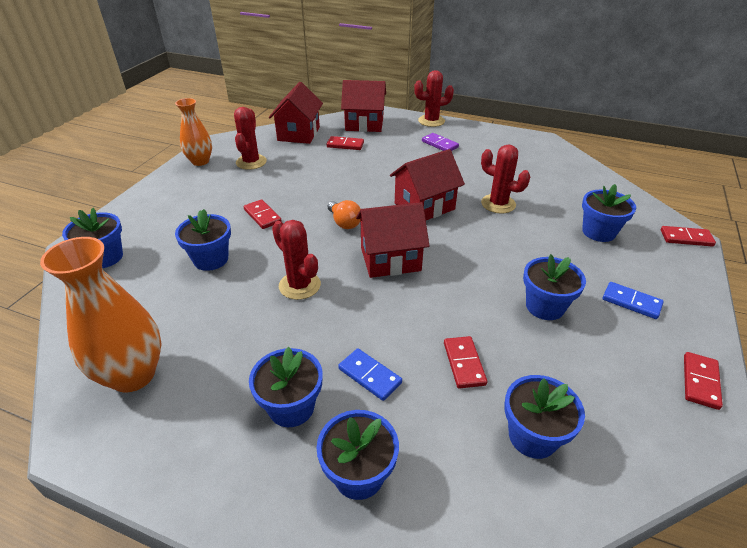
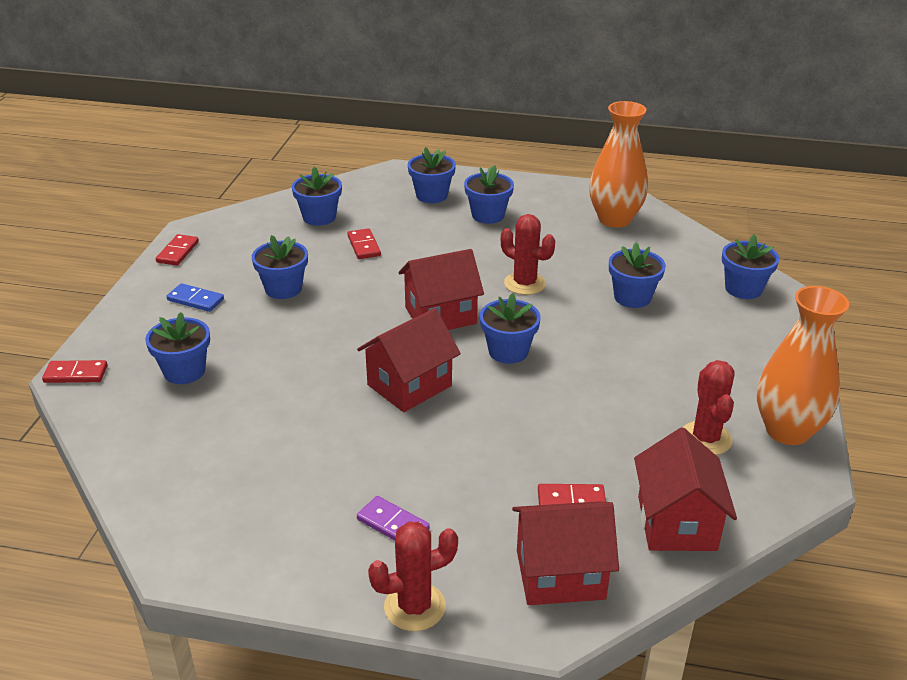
camera: 170 degrees right, 5 degrees down
orange vase [175,98,212,166] -> orange vase [757,286,849,445], size x1.55
red domino [244,199,282,229] -> none
orange light bulb [328,200,361,229] -> blue flower pot [480,293,541,364]
blue domino [338,348,402,401] -> none
red cactus [481,144,530,213] -> none

